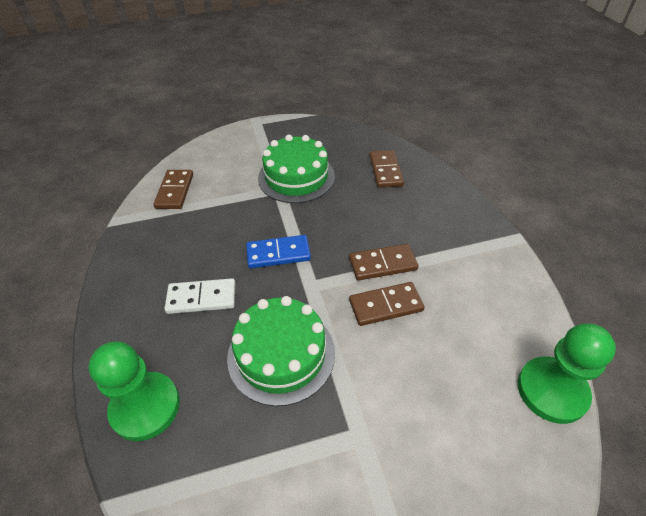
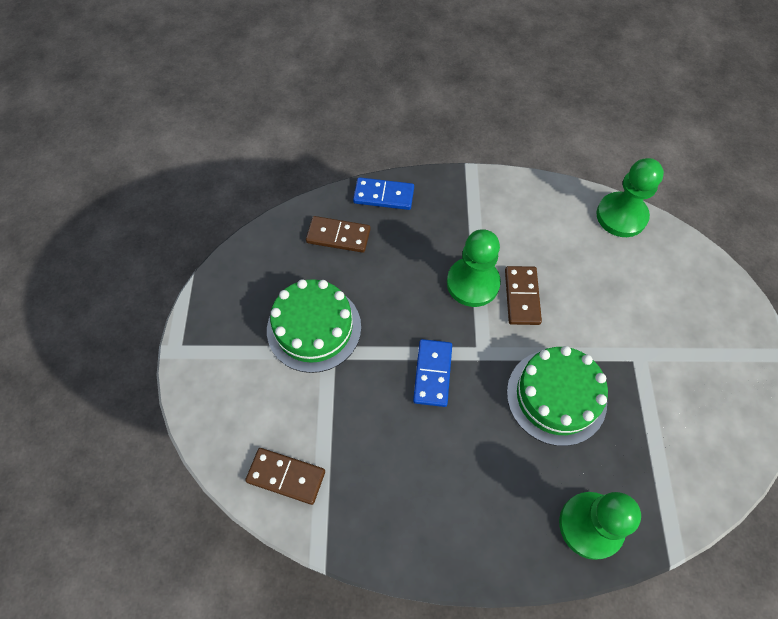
camera: 75 degrees left, 15 degrees up
white domino [165,278,235,314] -> none
brown domino [349,244,418,281] -> green pawn [447,229,501,307]
none -> blue domino [353,177,414,210]

